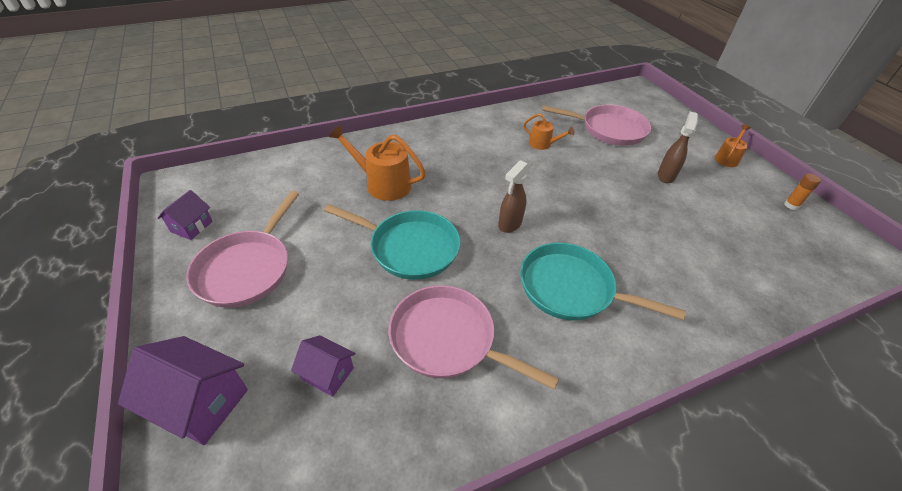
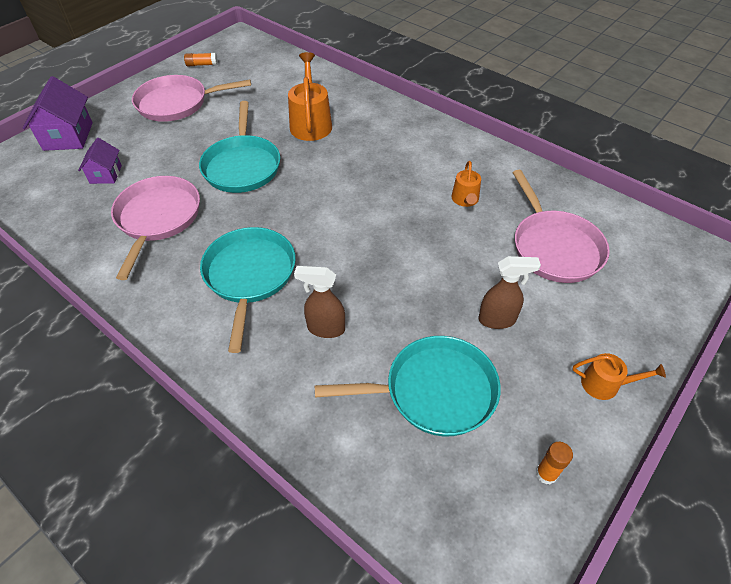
camera: 65 degrees right, 5 degrees up
purple house [158,190,213,240] -> orange glue stick [184,53,218,66]
brown spray bottle [498,160,530,233] -> brown spray bottle moved to [294,266,345,338]
none -> turquoise pan [315,336,501,436]

